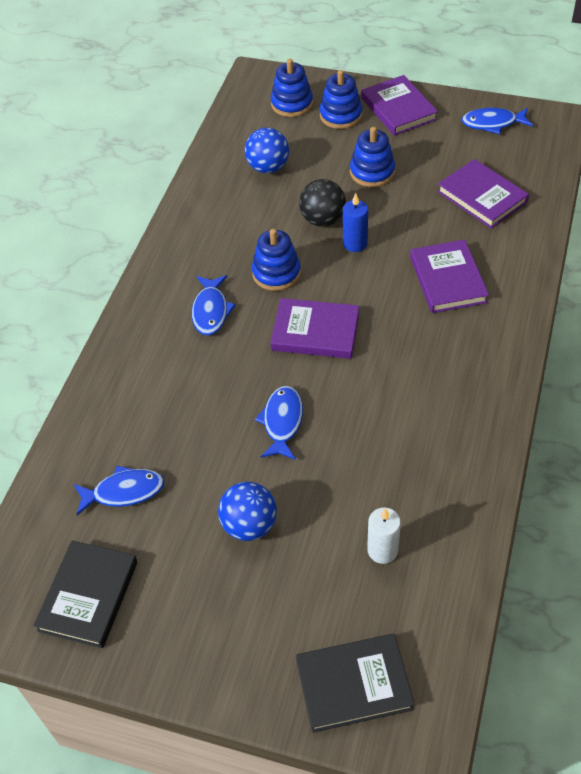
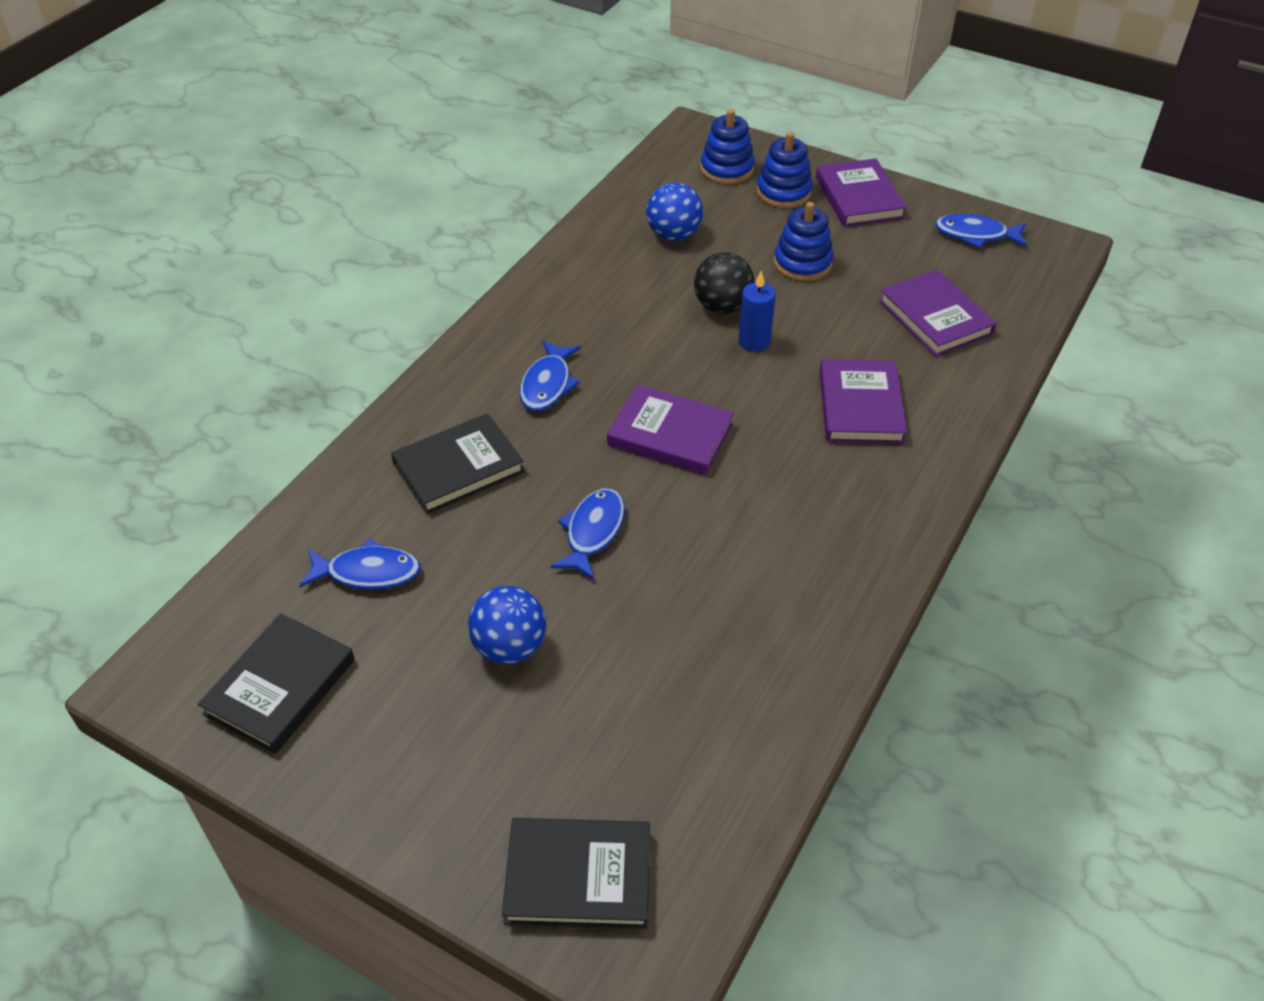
camera: 10 degrees right, 5 degrees down
blue stacking toy [252,229,301,291] -> none
white candle [367,508,401,564] -> none
none -> black book [391,413,525,514]

